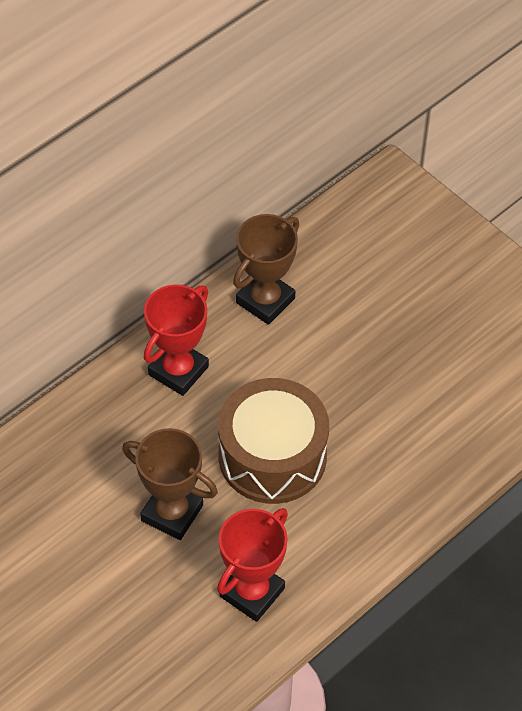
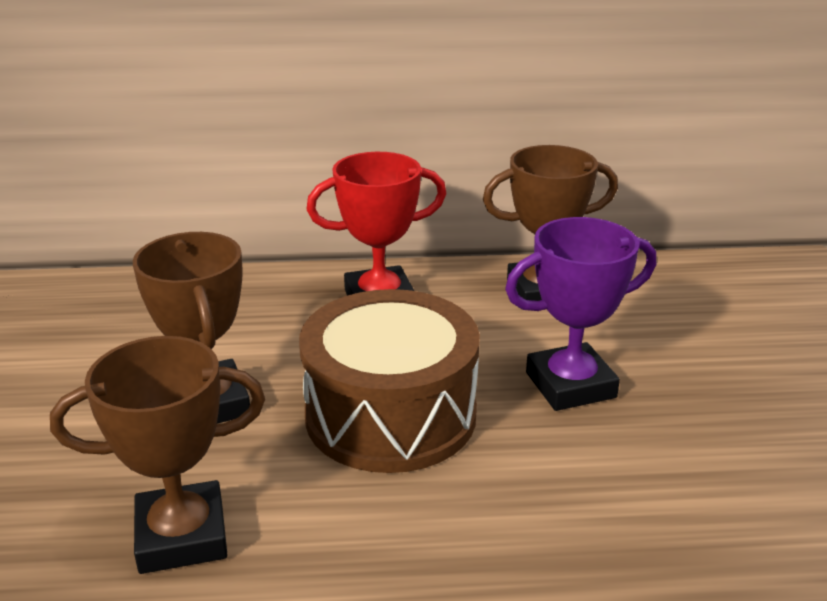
camera: 40 degrees right, 25 degrees down
red trophy [217,508,288,622] -> brown trophy [50,336,265,574]
none -> purple trophy [505,217,656,411]

